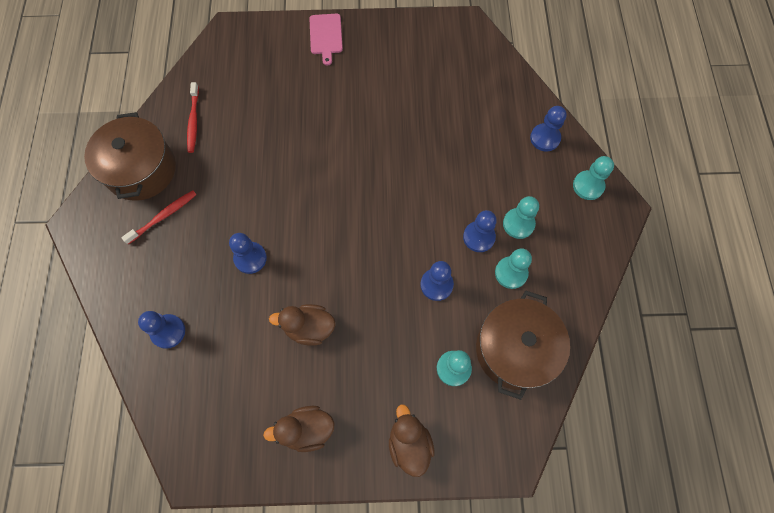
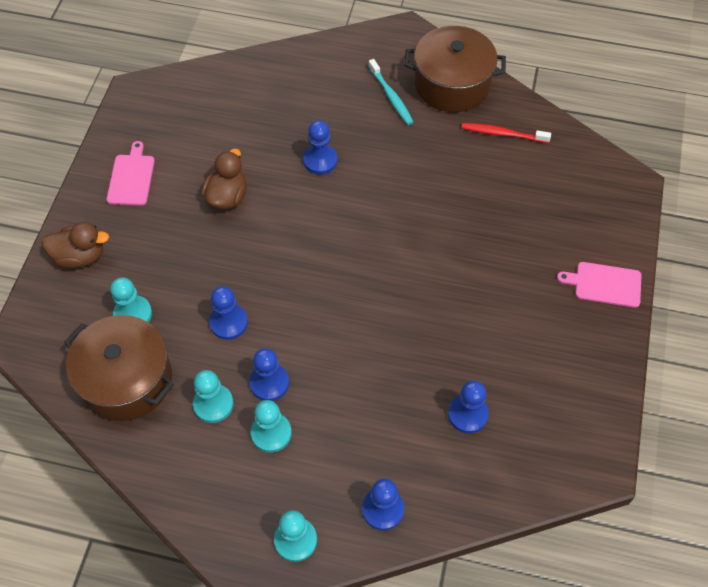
camera: 105 degrees right, 10 degrees down
red toothbrush [121,190,197,244] -> turquoise toothbrush [368,59,414,125]
blue pawn [138,311,185,349] -> blue pawn moved to [448,380,489,433]
brown duck [263,406,335,452] -> pink cutting board [107,141,155,205]

